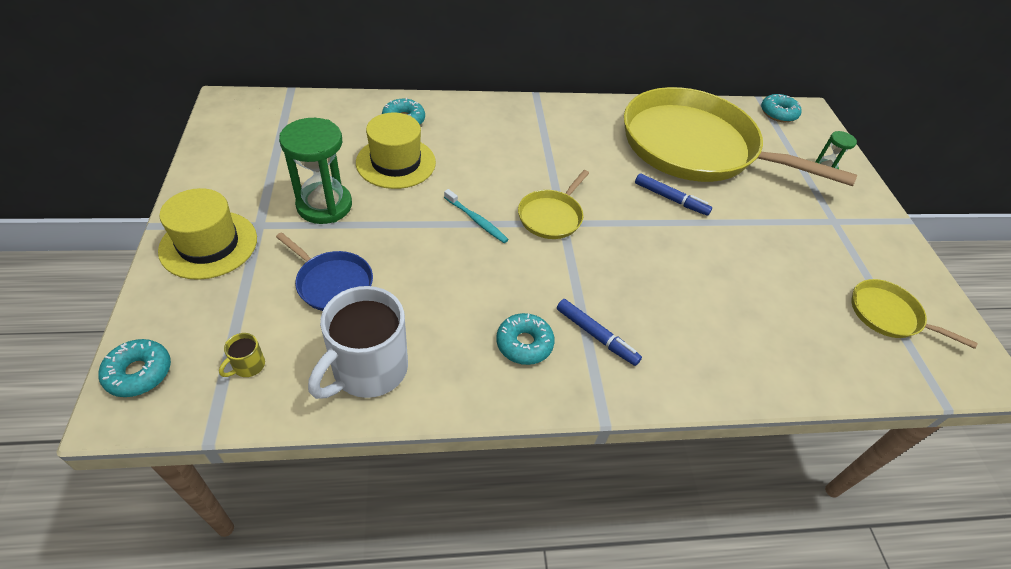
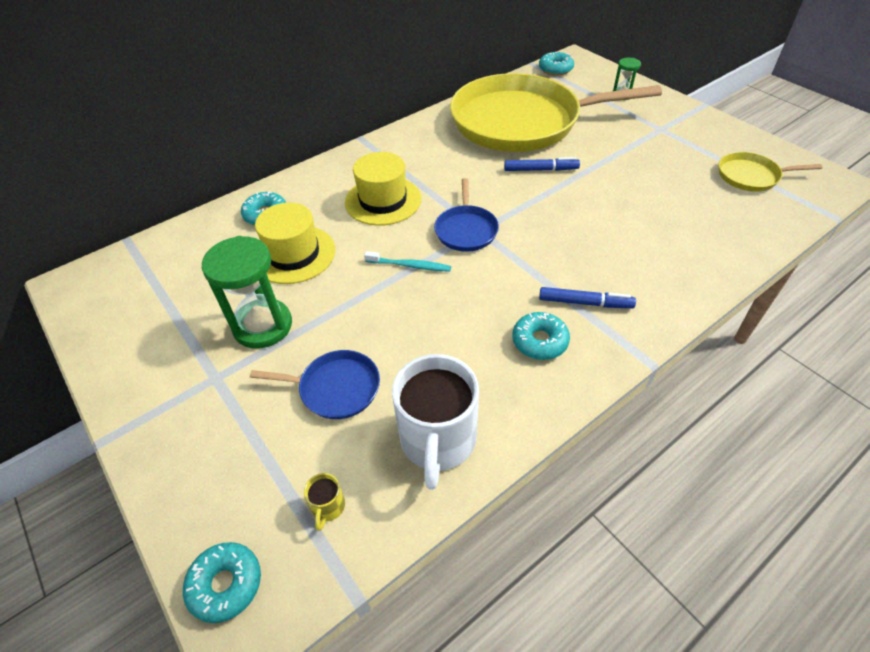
camera: 25 degrees left, 0 degrees up
yellow hat [158,188,257,280] -> yellow hat moved to [345,152,421,226]
yellow pan [518,170,589,239] -> blue pan [434,178,499,252]

